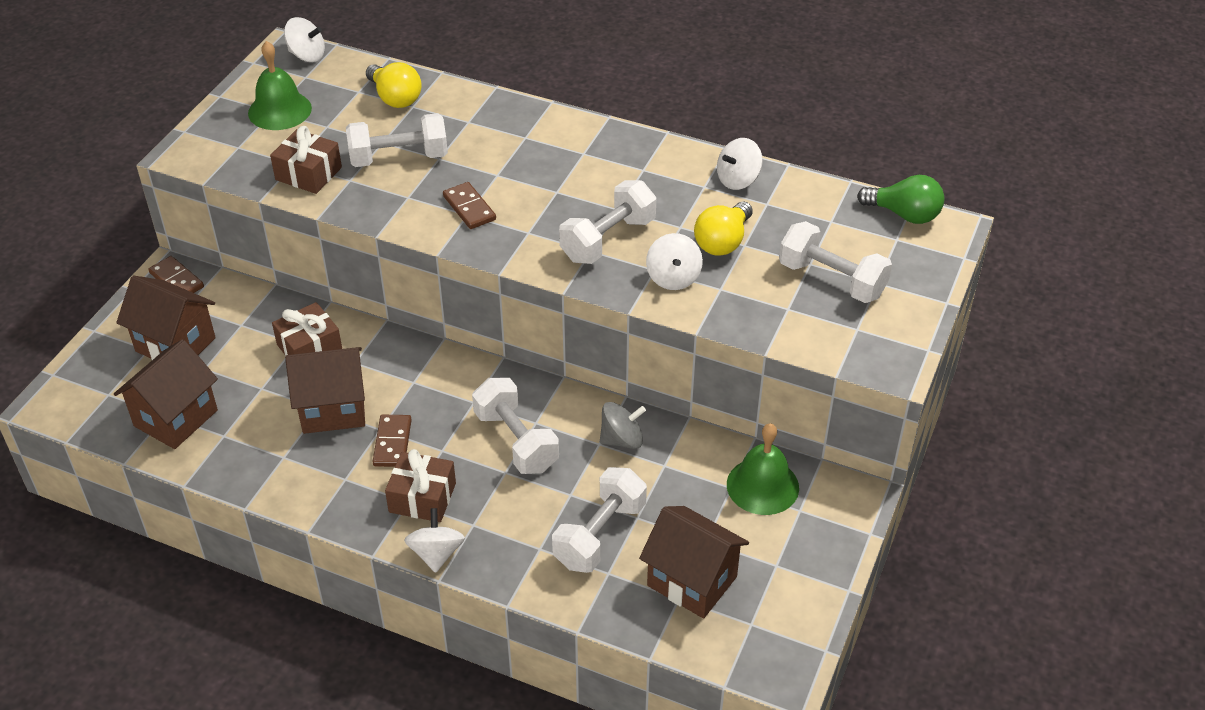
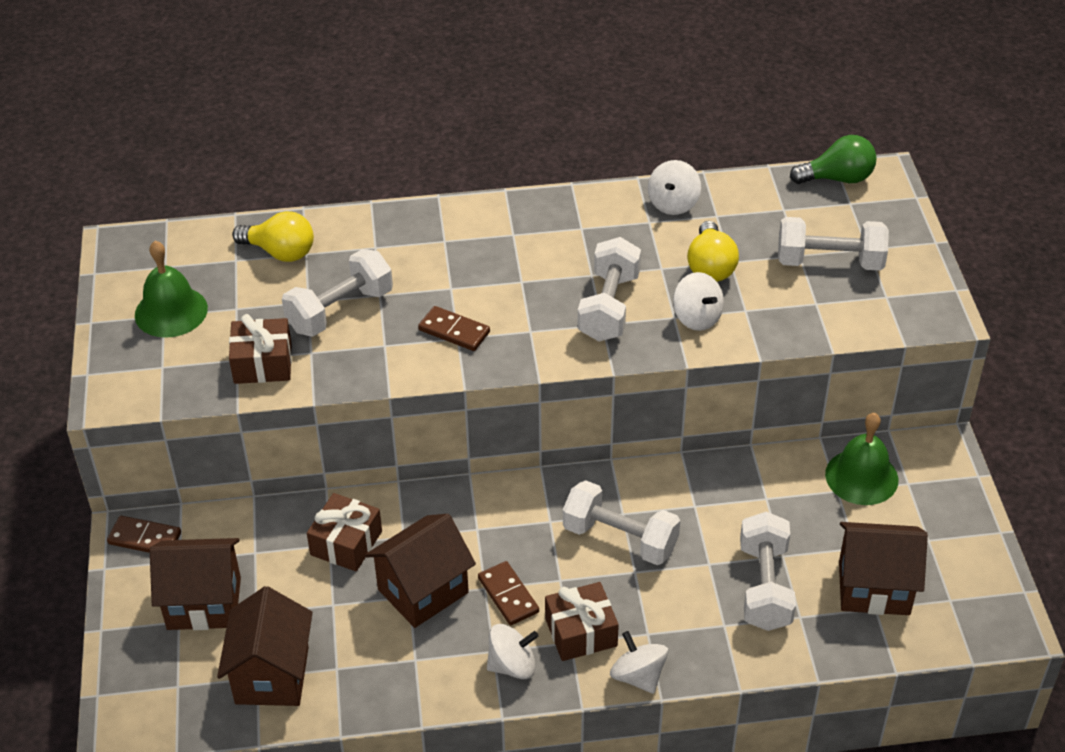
camera: 30 degrees left, 0 degrees up
white spinning top [284,17,325,62] -> white spinning top moved to [487,624,538,679]
grey spinning top [600,402,646,449] -> none

